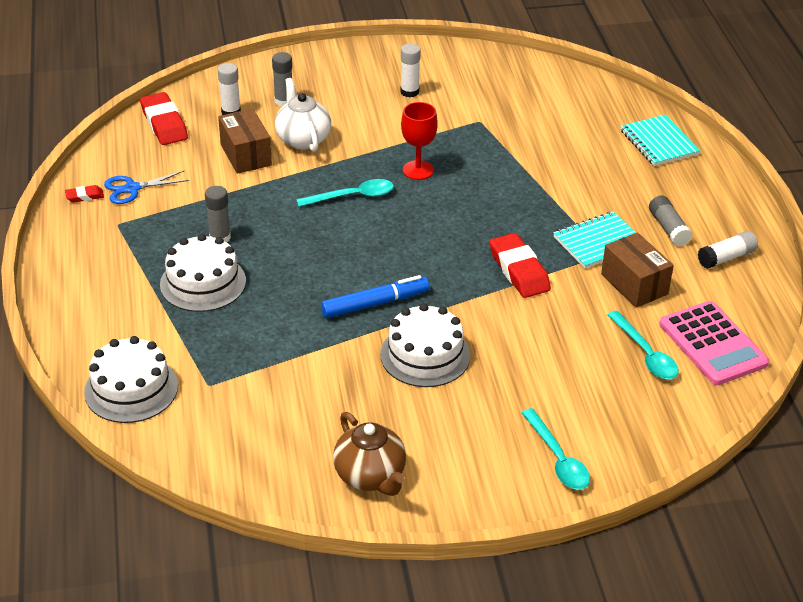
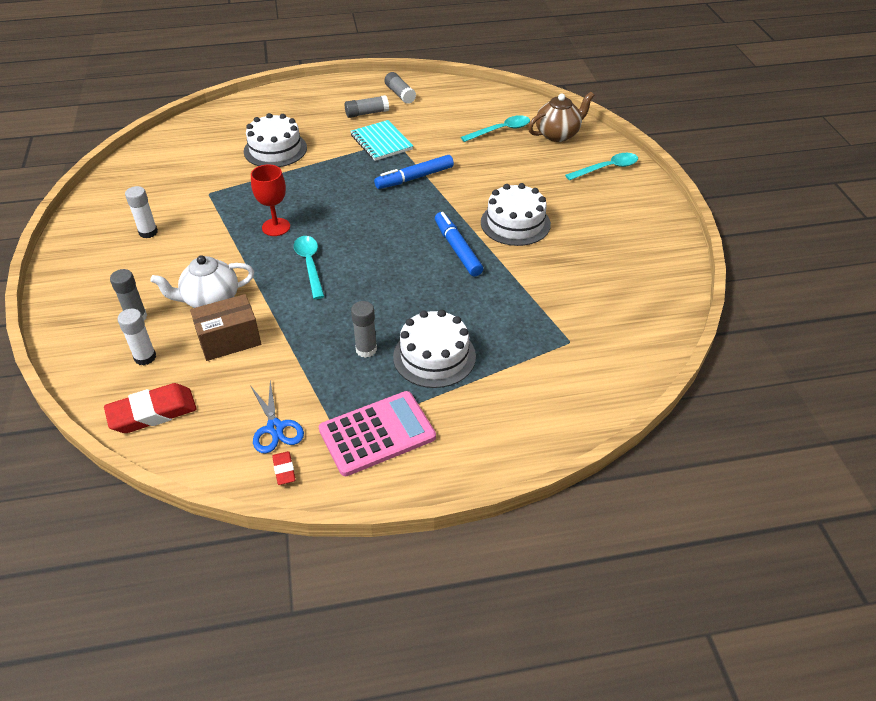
camera: 90 degrees left, 5 degrees up
white cake [84,336,178,423] -> white cake moved to [244,113,307,167]
brown teapot [333,412,406,496] -> brown teapot moved to [528,92,595,142]
red eraser [490,233,551,298] -> blue marker [374,155,454,189]
brown box [601,232,674,308] -> none
turquoise notebook [621,115,700,166] -> none
pink calculator [659,301,769,385] -> pink calculator moved to [319,391,436,476]
white glue stick [698,231,758,269] -> grey glue stick [384,72,416,104]

